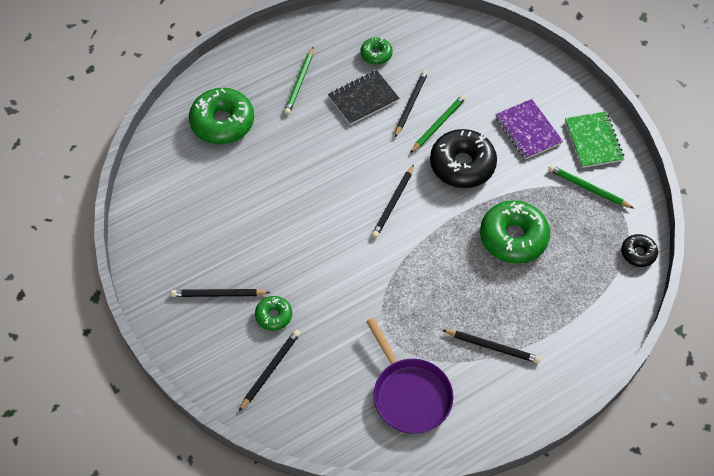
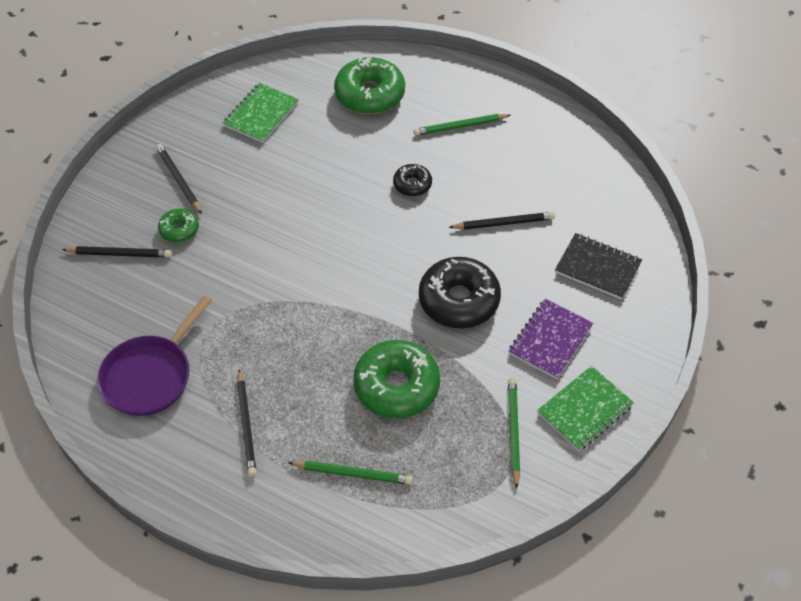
camera: 60 degrees right, 5 degrees down
black notebook [328,70,399,125] -> black notebook moved to [555,233,642,300]
green donut [360,37,393,65] -> none
black pencil [372,164,414,238] -> none
green pencil [410,94,466,153] -> green pencil moved to [288,461,413,485]
black donut [621,234,658,267] -> black donut moved to [393,164,432,196]
none -> green notebook [223,83,299,143]

